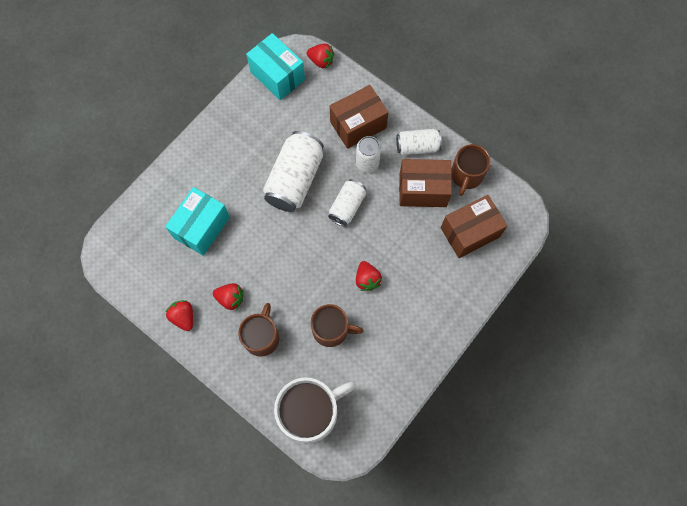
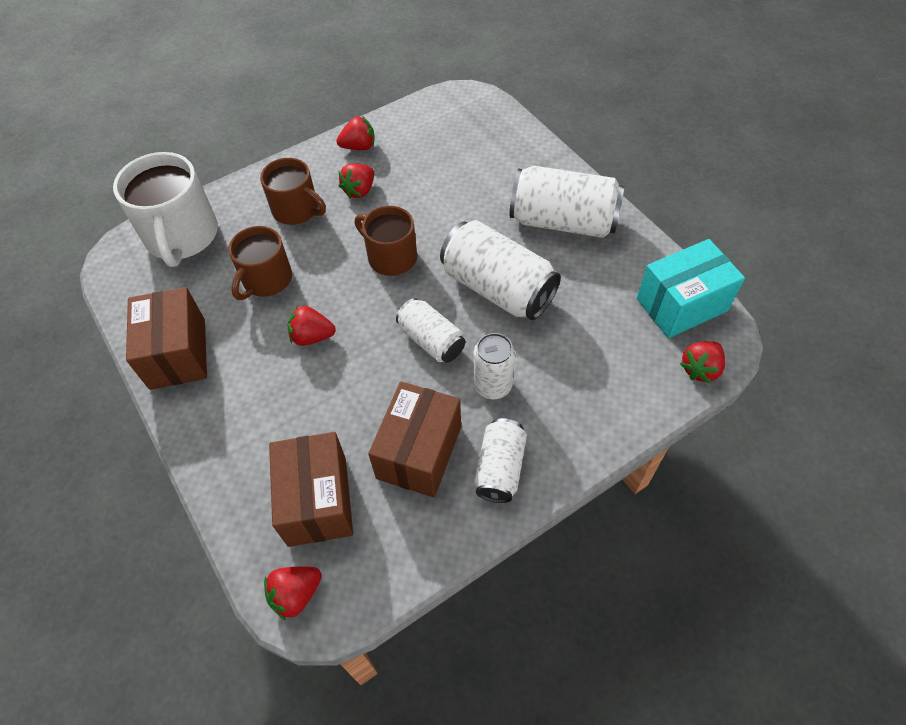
camera: 110 degrees right, 15 degrees down
turquoise box [165,187,230,256] -> none
brown box [330,85,389,149] -> brown box moved to [126,287,207,390]
brown mug [451,144,491,196] -> brown mug moved to [355,206,417,276]
none -> red strawberry [264,567,322,620]
none -> white can [510,166,624,238]

